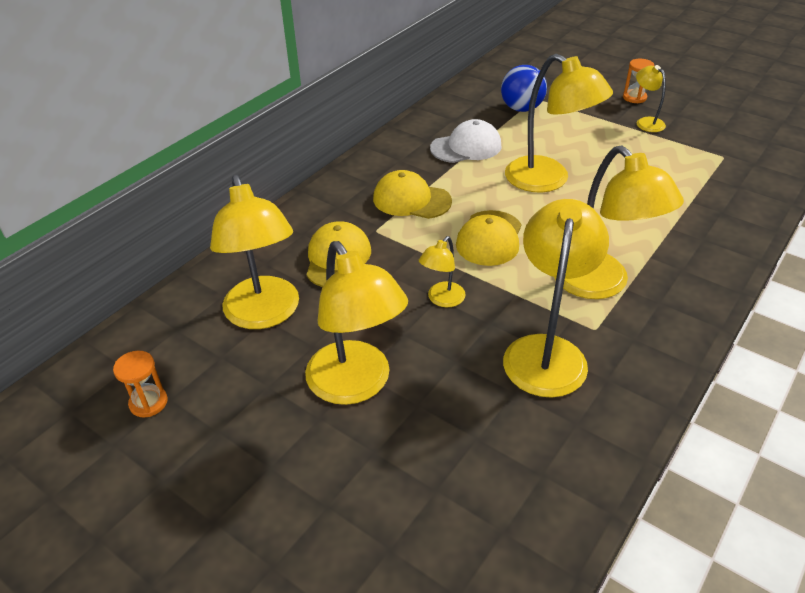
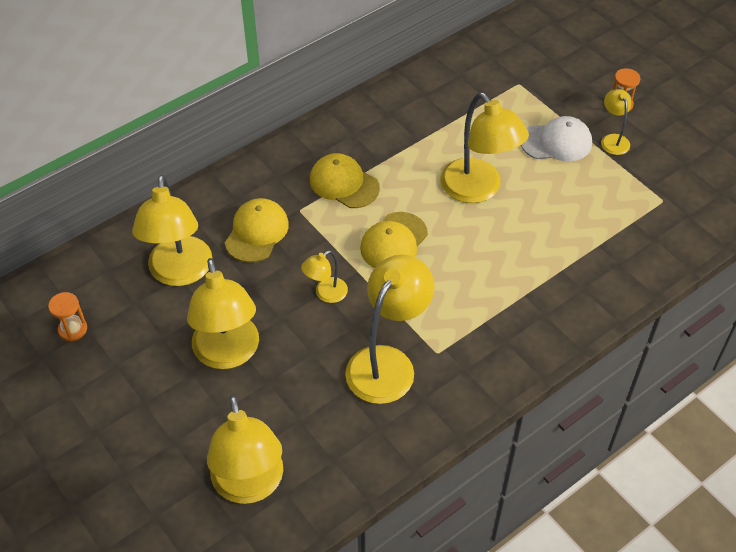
camera: 15 degrees right, 10 degrees up
white cap [430,119,502,163] -> white cap moved to [521,116,592,161]
blue ball [501,65,547,112] -> none
yellow lamp [554,146,684,299] -> yellow lamp moved to [207,395,283,504]

